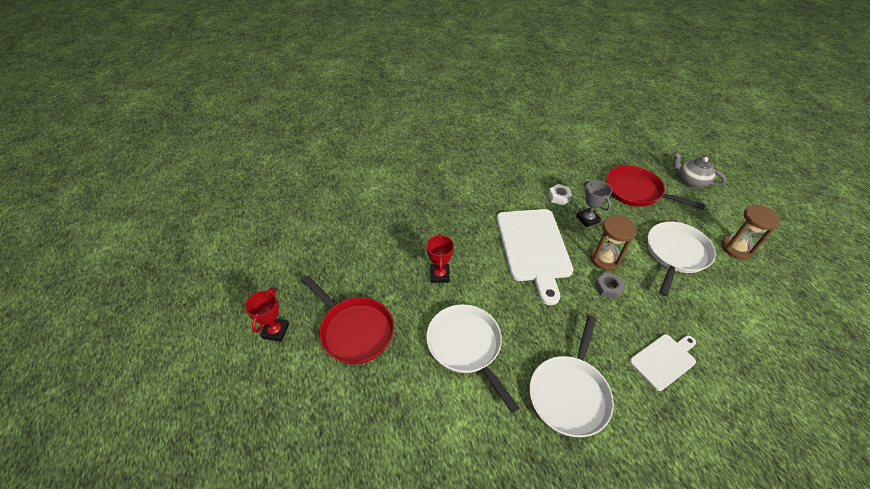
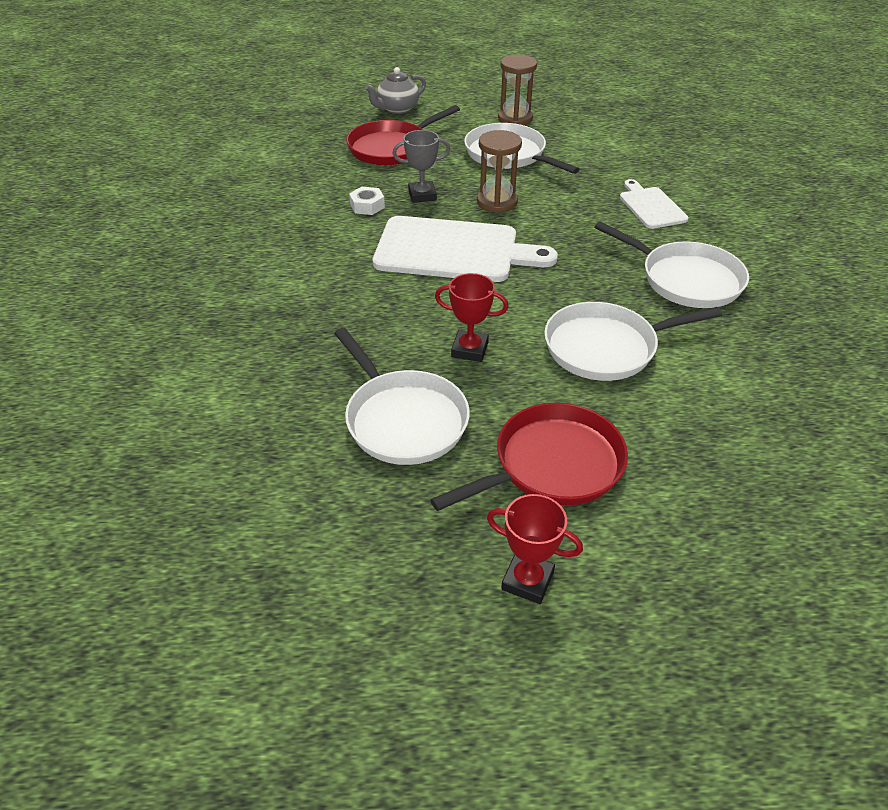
camera: 75 degrees left, 5 degrees down
grey nut [594,272,625,300] -> none
none -> white pan [334,328,470,465]

